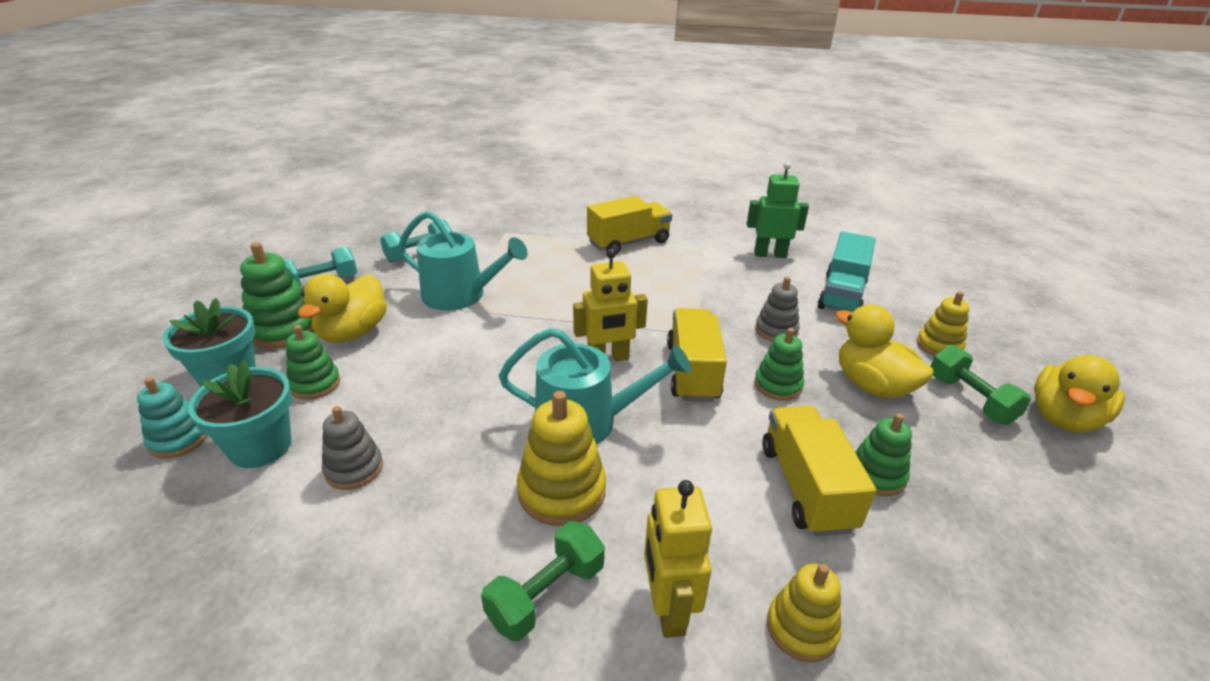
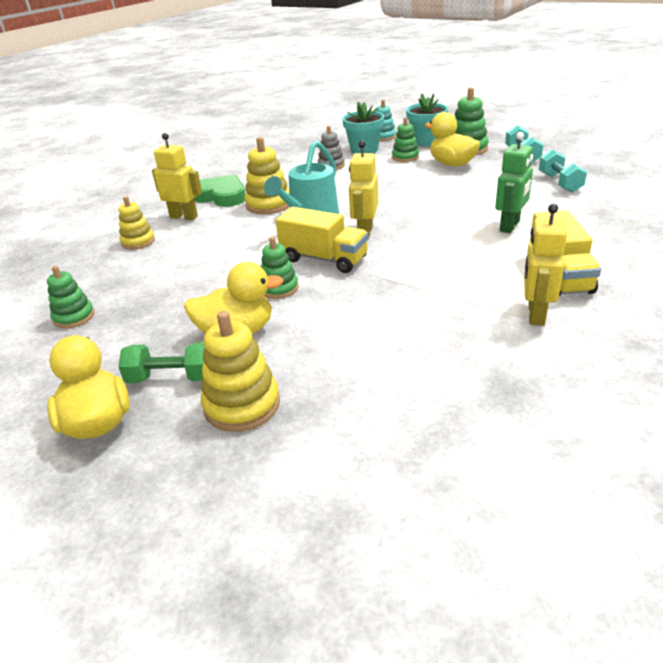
camera: 120 degrees right, 0 degrees up
turquoise watering can [398,211,528,311] -> none
green dumbbell [481,521,605,641] -> green heart [194,175,245,207]
green robot [747,162,809,258] -> green robot moved to [495,132,533,233]
grey stacking toy [755,277,800,342] -> none
yellow truck [762,406,876,536] -> none
turquoise truck [818,231,876,312] -> none
green stacking toy [855,413,912,496] -> green stacking toy moved to [47,266,94,328]
yellow stacking toy [917,291,970,356] -> yellow stacking toy [201,311,280,432], size x1.53
none -> yellow robot [524,204,567,326]

